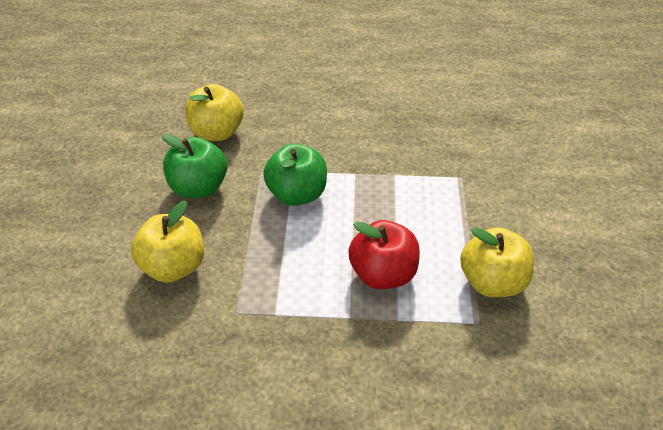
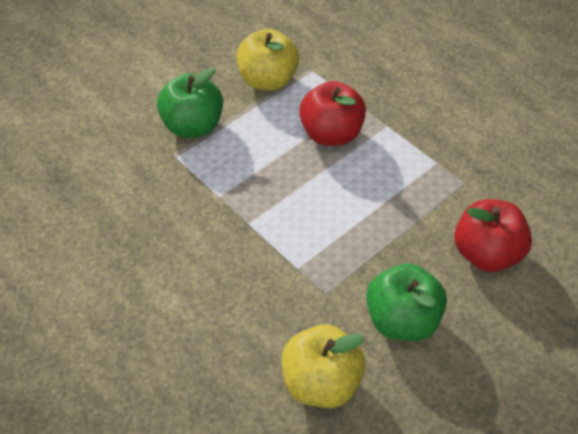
camera: 135 degrees left, 5 degrees up
yellow apple [131,201,204,283] -> red apple [454,199,532,272]
green apple [263,144,327,206] -> green apple moved to [157,67,223,138]

